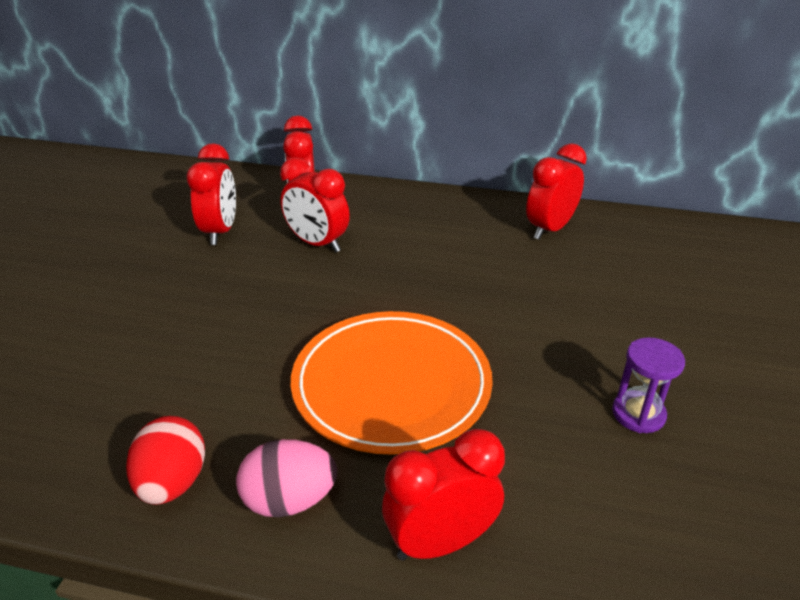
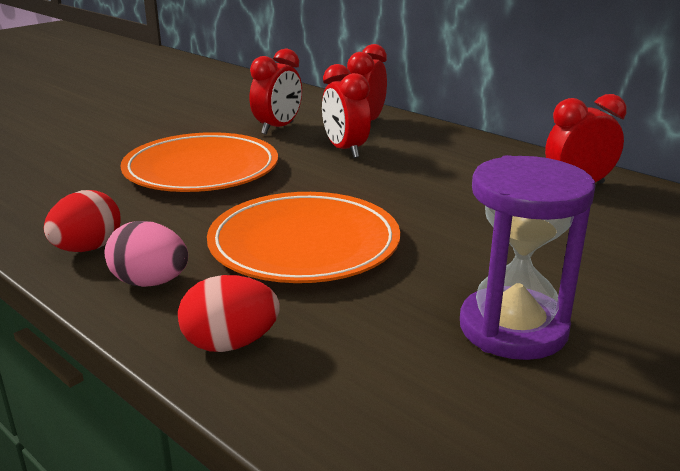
camera: 30 degrees right, 10 degrees down
red clock [382,429,505,561] -> red egg [178,275,280,352]
purple hourglass [612,337,685,433] -> purple hourglass [460,155,596,360], size x1.85
none -> orange plate [120,132,278,192]

